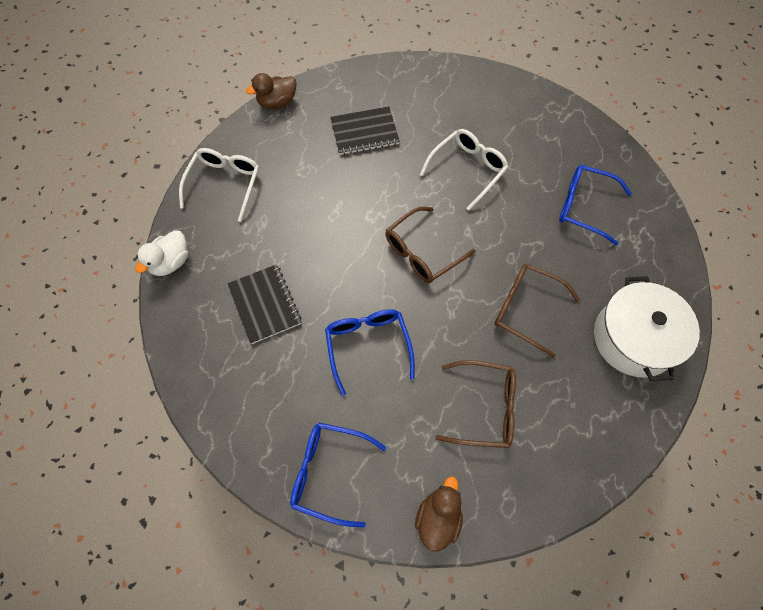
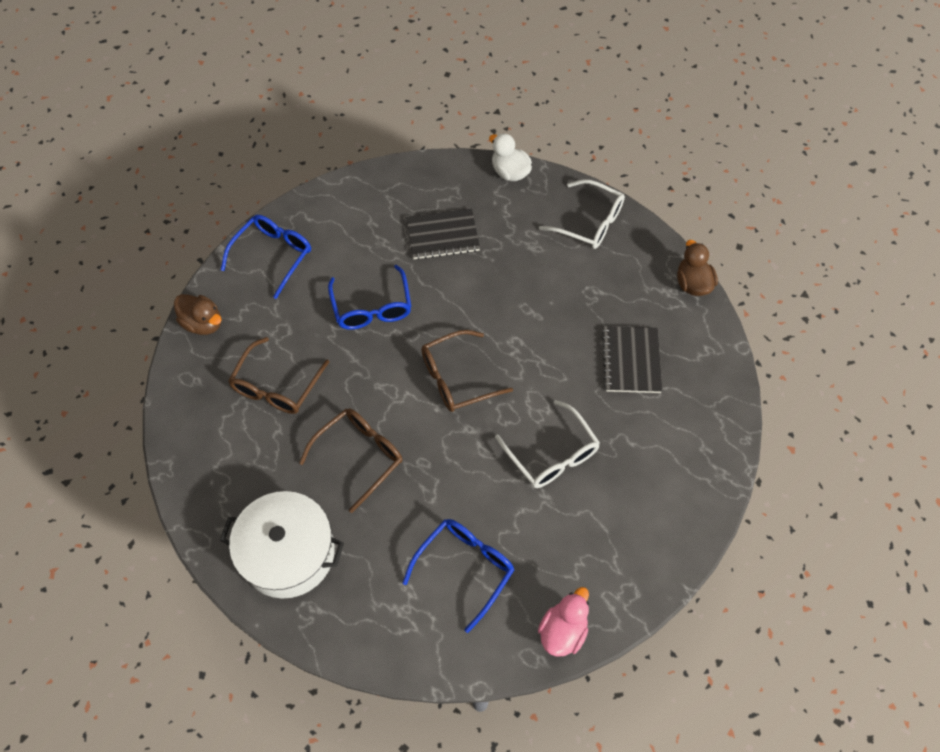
camera: 105 degrees right, 5 degrees down
blue glasses [325,309,415,396] -> blue glasses turned 75 degrees clockwise [328,265,412,330]
brown glasses [385,207,476,283] -> brown glasses turned 90 degrees counterclockwise [421,330,513,412]
none -> pink duck [538,587,589,657]

